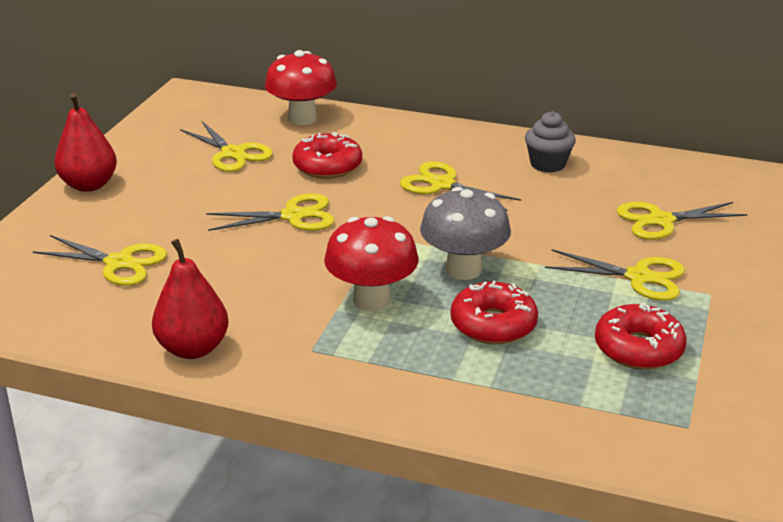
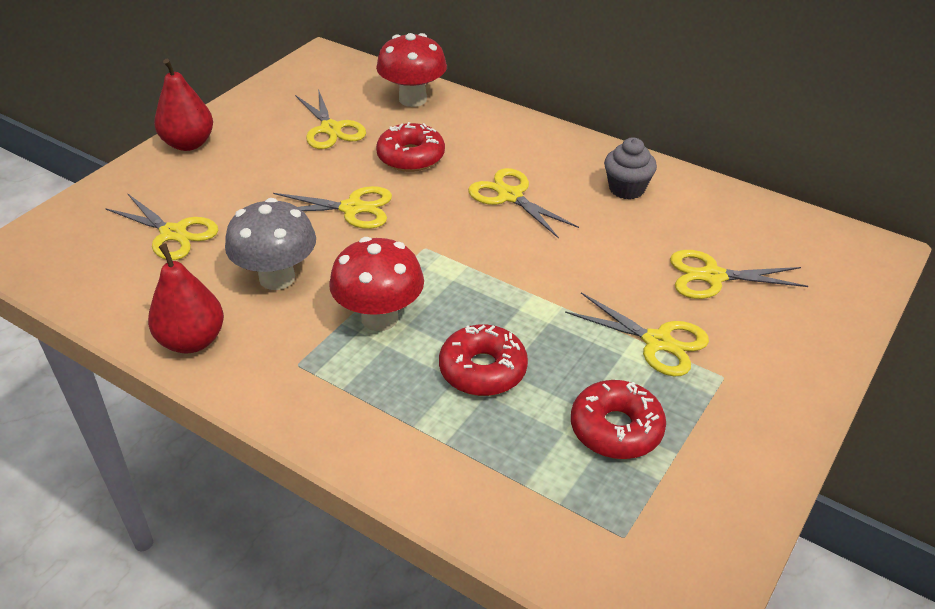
camera: 15 degrees right, 10 degrees up
grey mushroom [420,187,511,280] -> grey mushroom moved to [225,198,316,290]

